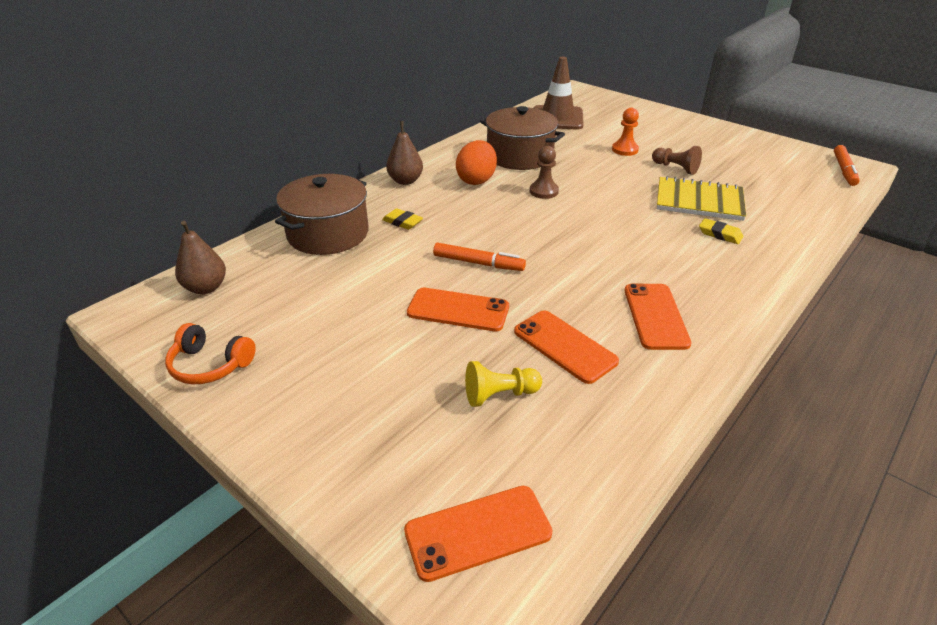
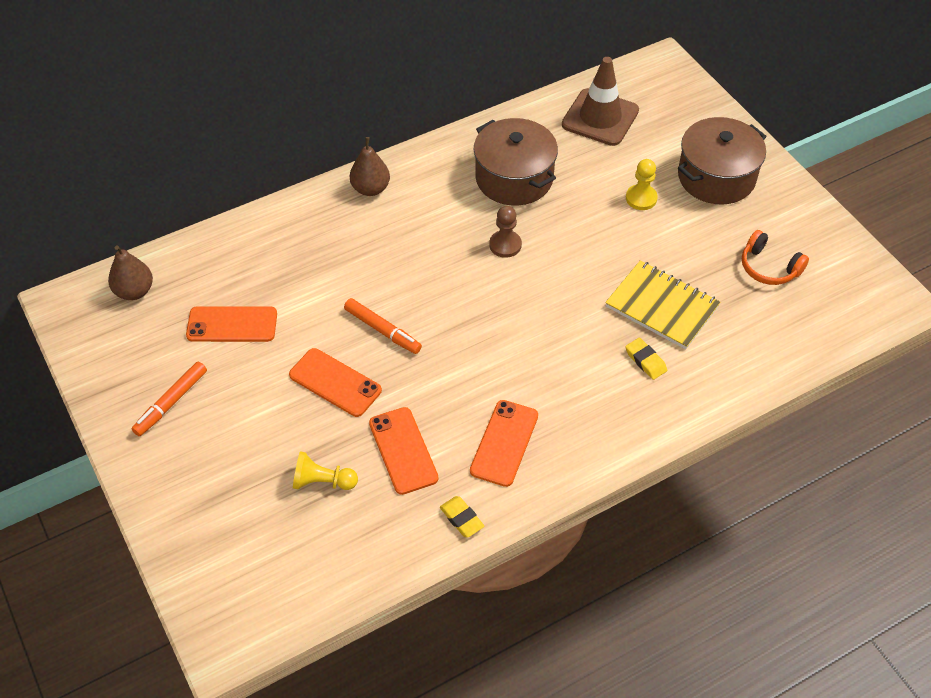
camera: 20 degrees right, 15 degrees up
orange headphones [165,323,256,384] -> orange headphones moved to [742,230,809,285]
brown pot [275,174,369,255] -> brown pot moved to [678,117,767,205]
yellow eraser [382,208,423,230] -> yellow eraser moved to [440,496,484,538]
orange phone [404,486,553,582] -> orange phone moved to [186,306,277,342]
orange egg [456,140,497,185] -> none
orange pawn [612,108,639,156] -> yellow pawn [626,159,658,210]
brown pawn [652,146,702,175] -> none
orange marker [834,145,860,186] -> orange marker moved to [131,362,207,436]

